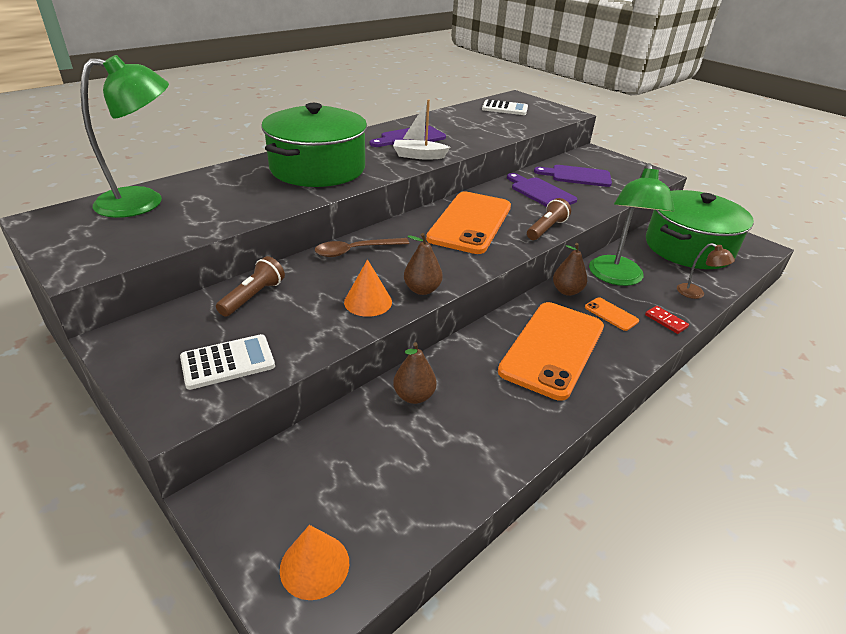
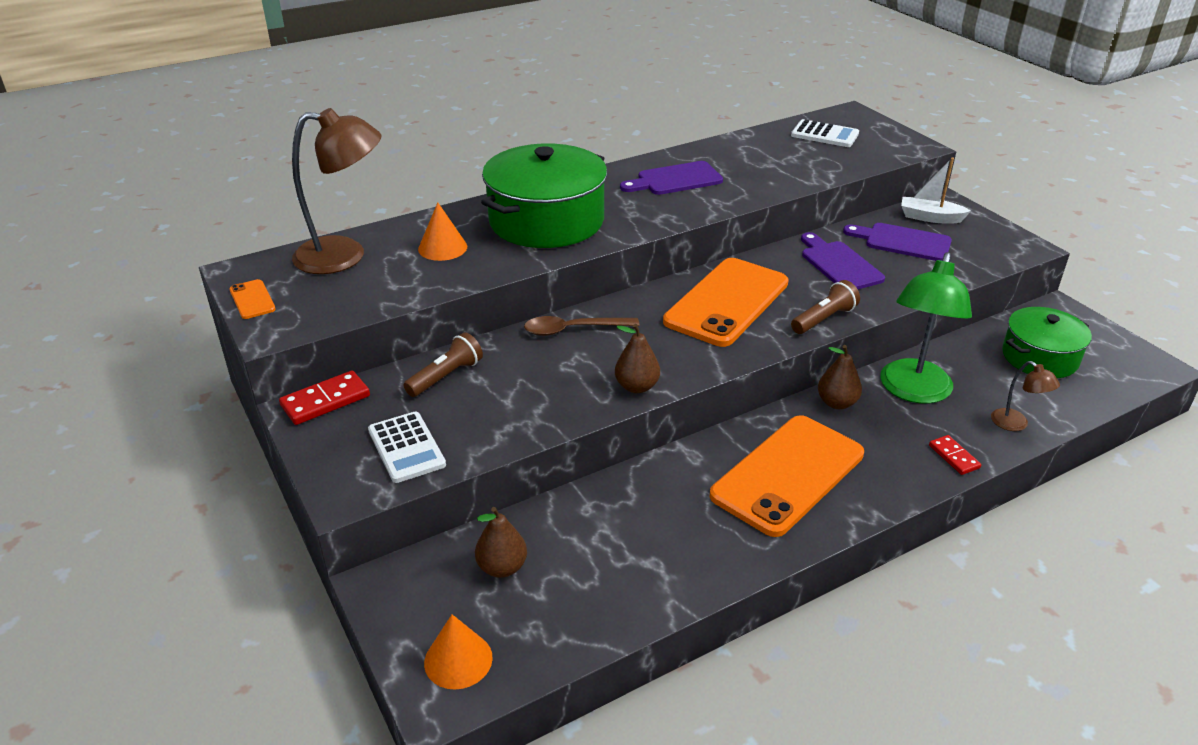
camera: 15 degrees right, 0 degrees up
green lamp [80,55,169,218] -> brown lamp [292,108,381,274]
white calculator [180,334,275,390] -> white calculator turned 75 degrees clockwise [368,412,446,483]
orange cone [344,259,392,317] -> orange cone moved to [418,202,467,261]
white boat [393,99,450,160] -> white boat moved to [901,157,971,224]
brown pear [393,342,437,404] -> brown pear moved to [475,507,527,578]
orange phone [585,297,639,331] -> orange phone moved to [229,279,276,319]
green pot [646,190,754,269] -> green pot [1002,307,1092,378], size x0.62
none -> red domino [279,371,370,425]

